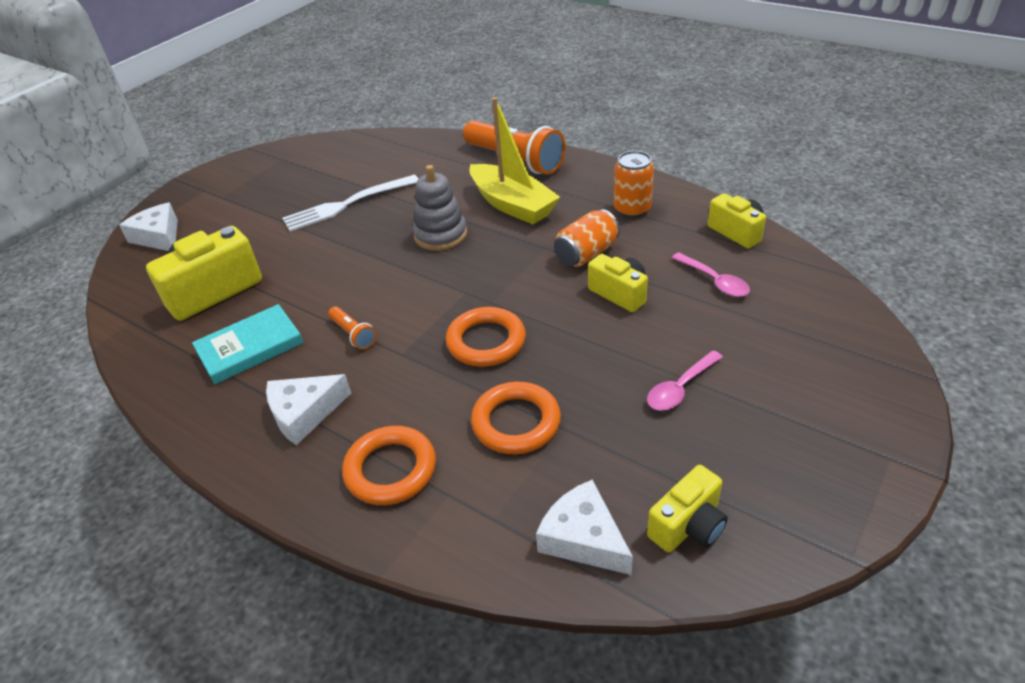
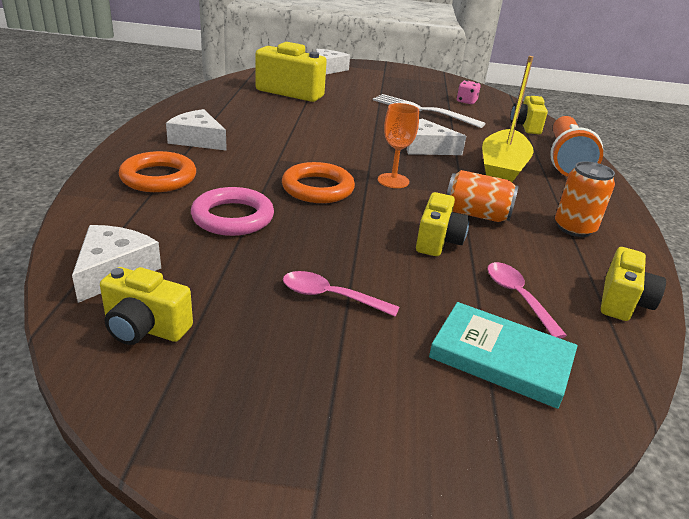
camera: 55 degrees right, 10 degrees down
turquoise book [192,304,303,384] -> turquoise book moved to [429,302,578,409]
orange flashlight [328,307,377,350] -> none
grey stacking toy [412,165,467,251] -> white cheese [407,119,466,155]
orange ring [471,382,561,454] -> pink ring [191,187,274,236]
pink spoon [672,253,750,297] -> pink spoon turned 135 degrees clockwise [487,262,567,339]
none -> orange goblet [378,103,419,188]
none -> pink dice [457,80,481,104]
none -> yellow camera [510,95,548,134]

